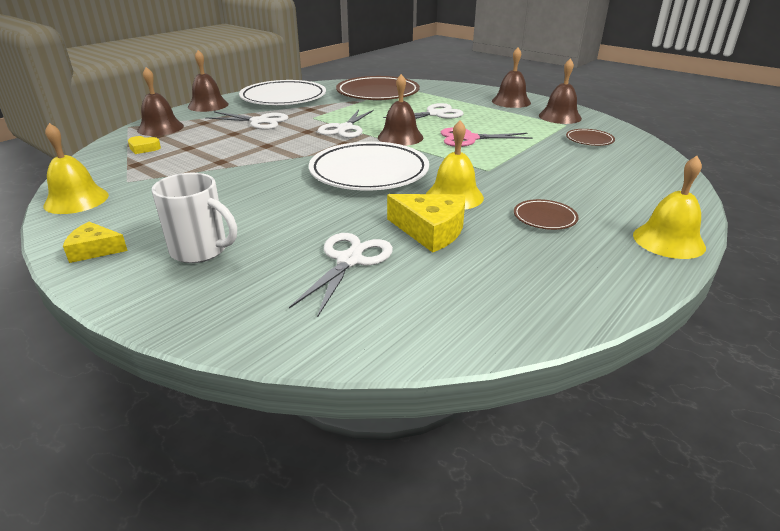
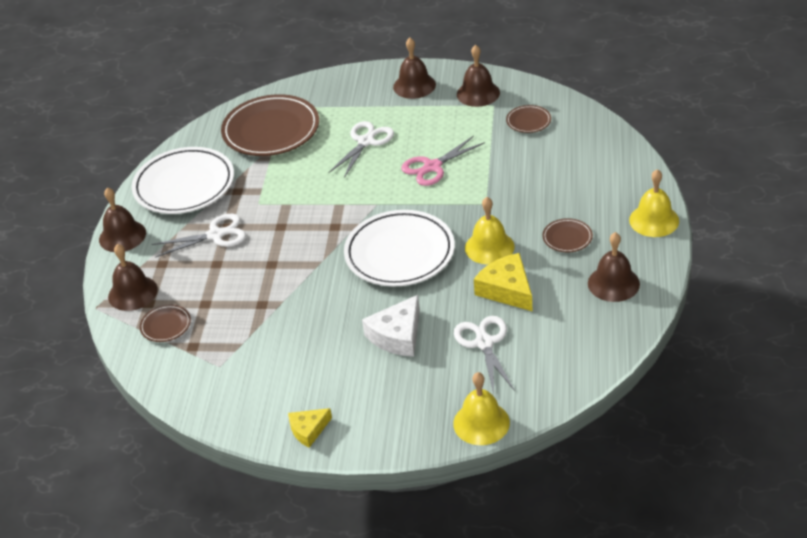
camera: 30 degrees left, 10 degrees up
yellow bell [43,123,109,214] -> yellow bell moved to [453,372,510,445]
yellow heart [128,136,161,154] -> brown plate [140,305,191,342]
white mug [152,173,237,263] -> none
white scissors [318,110,374,138] -> none
brown bell [378,74,423,146] -> brown bell moved to [588,232,640,302]
yellow cheese [387,194,465,253] -> yellow cheese turned 120 degrees counterclockwise [474,253,532,311]
none -> white cheese [362,295,420,357]

